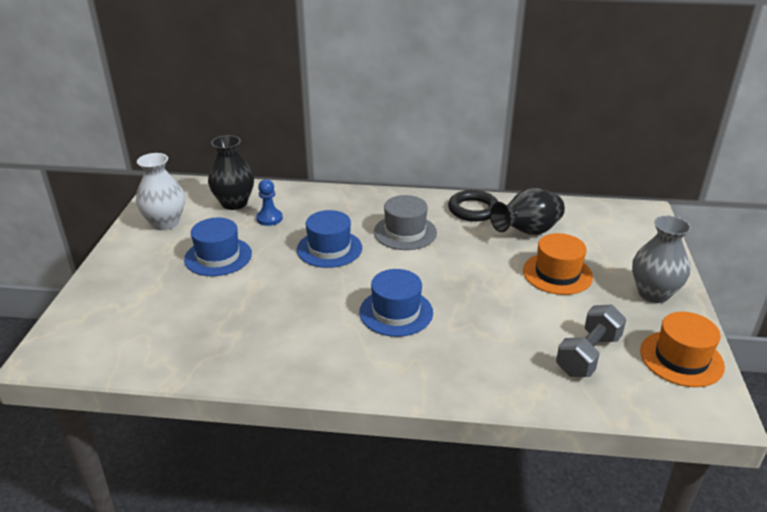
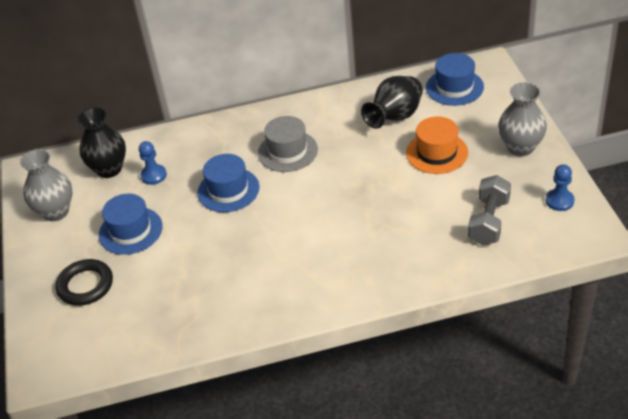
camera: 15 degrees left, 10 degrees up
white vase [136,153,185,230] -> grey vase [20,149,72,221]
blue hat [359,269,433,337] -> blue hat moved to [426,53,484,106]
black ring [448,190,498,222] -> black ring moved to [56,259,113,306]
orange hat [640,312,725,387] -> blue pawn [546,164,574,211]

